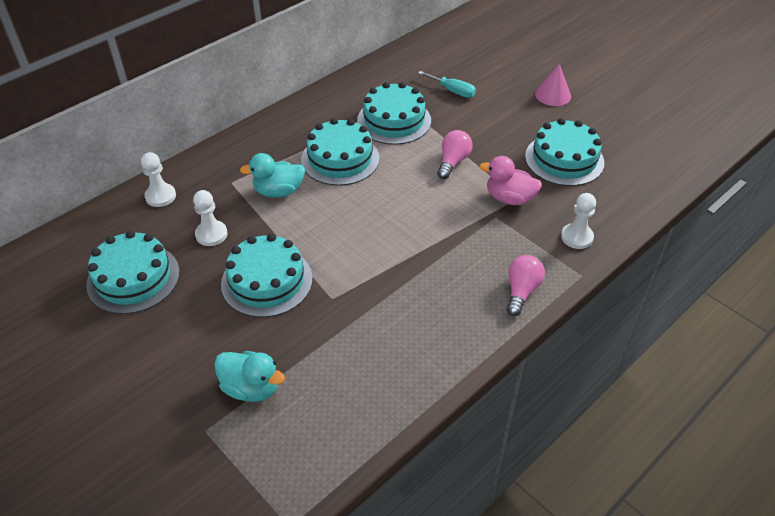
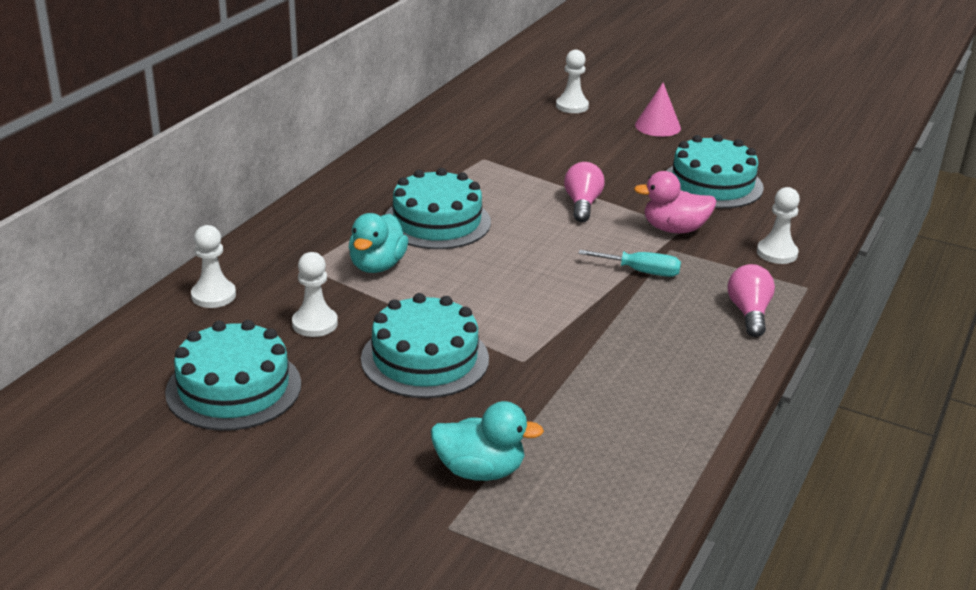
camera: 20 degrees left, 15 degrees down
turquoise duck [240,153,305,198] -> turquoise duck turned 45 degrees counterclockwise [349,213,409,273]
turquoise cake [357,82,431,145] -> none
turquoise screwdriver [418,71,476,98] -> turquoise screwdriver moved to [578,250,681,277]
none -> white pawn [556,50,589,113]

